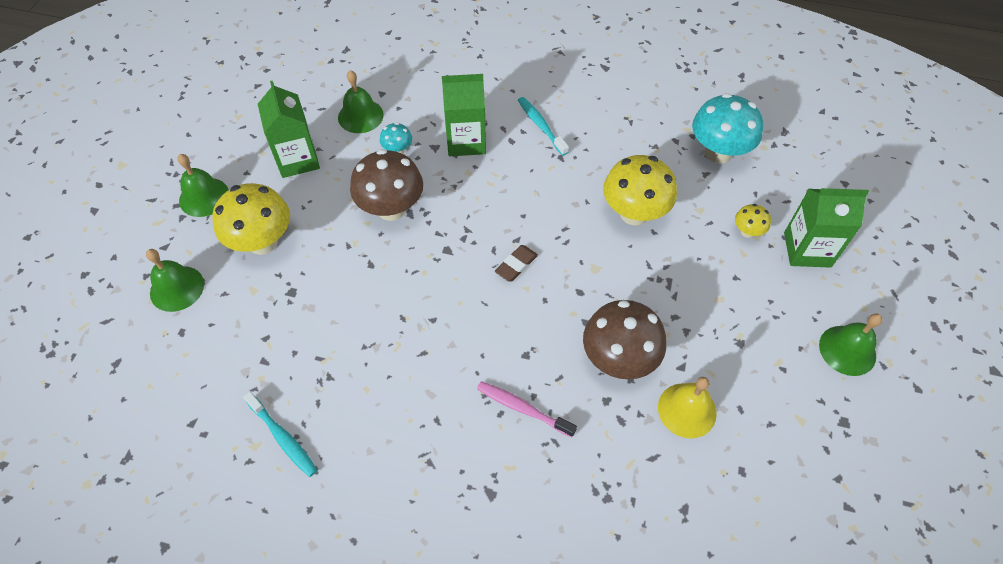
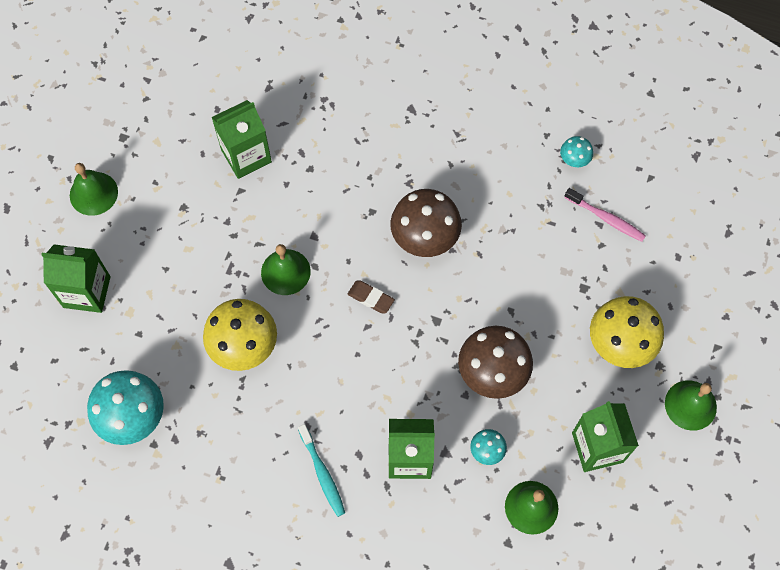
camera: 175 degrees left, 10 degrees up
green bell [146,249,204,312] -> green bell moved to [261,244,311,295]
turquoise toothbrush [243,392,317,477] -> turquoise mushroom [560,136,593,167]
pink toothbrush [477,381,577,438] -> pink toothbrush moved to [564,188,646,242]
brown eraser [495,245,538,281] -> brown eraser turned 75 degrees clockwise [348,281,395,313]
brown mushroom [583,300,666,380] -> brown mushroom moved to [390,189,462,257]
yellow bell [658,377,717,438] -> green carton [212,100,272,179]
yellow mushroom [735,204,771,238] -> none

